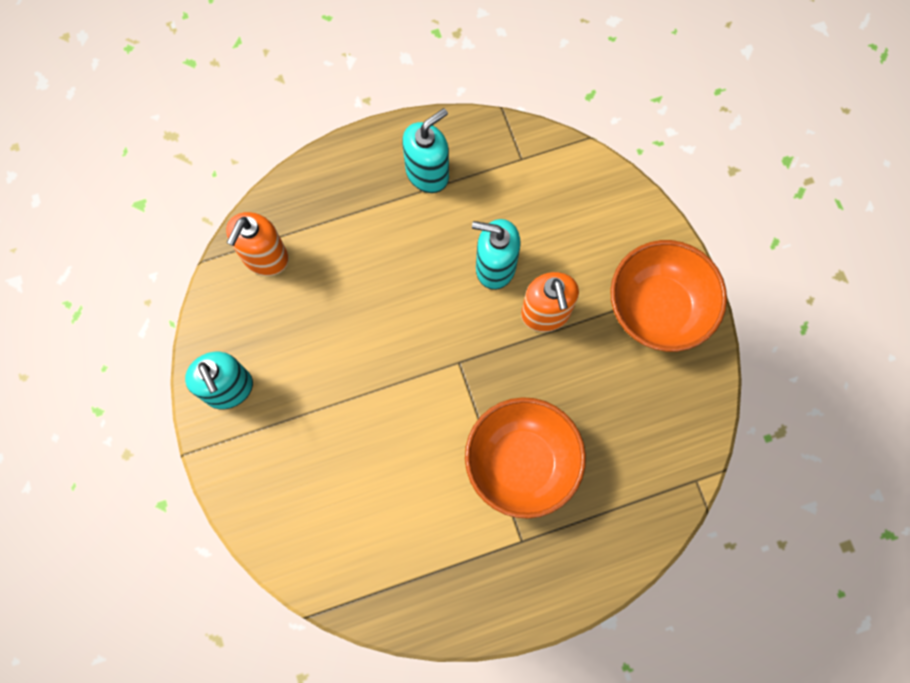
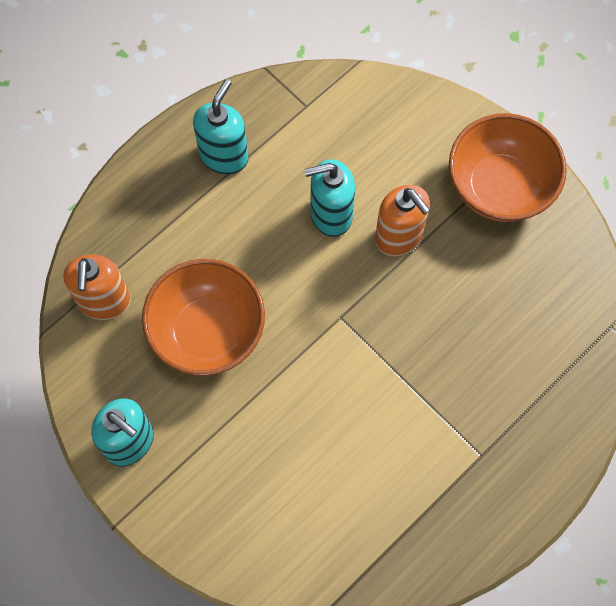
camera: 25 degrees left, 5 degrees down
orange bowl [465,397,586,519] -> orange bowl moved to [142,259,265,376]

